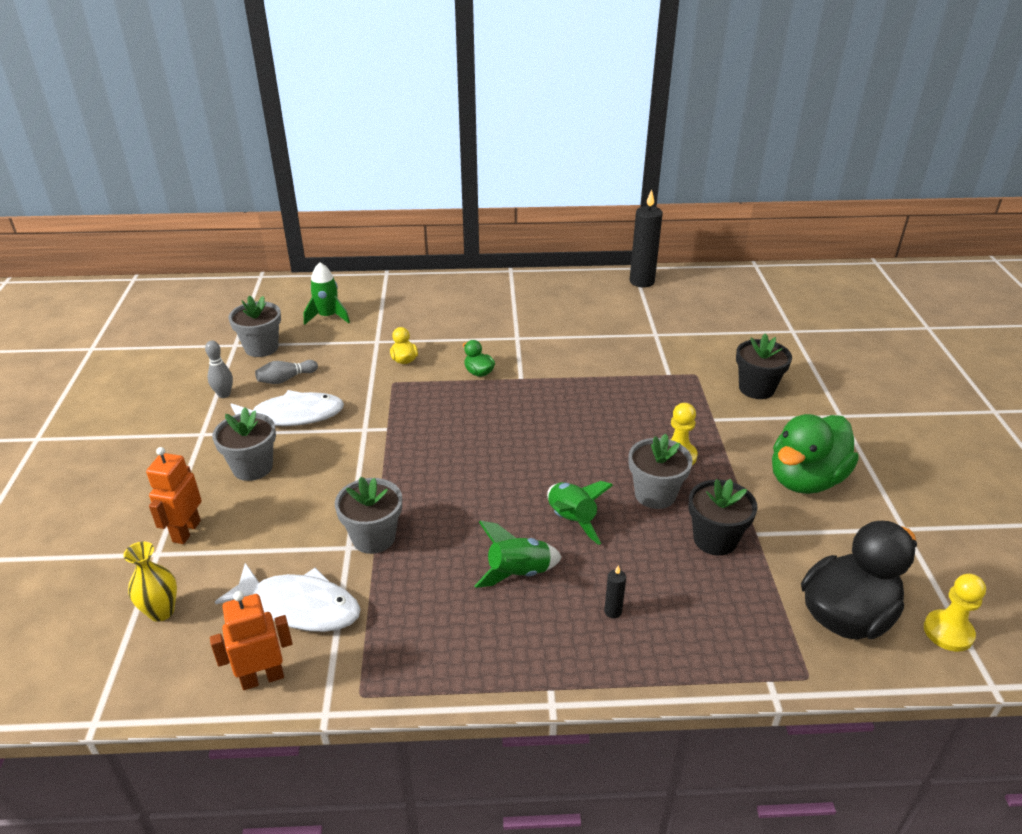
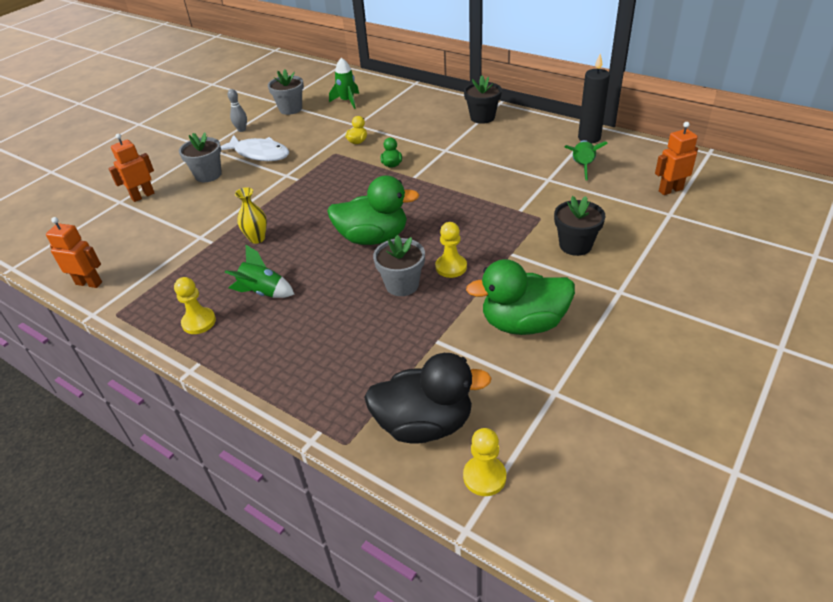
camera: 40 degrees right, 5 degrees up
yellow vase [123,542,177,622] -> yellow vase moved to [235,187,267,244]
white fish [215,563,361,632] -> none
grey bowling pin [255,360,318,384] -> none
grey flower pot [335,477,402,554] -> none
green rocket [547,481,613,545] -> green rocket moved to [565,140,608,180]
black candle [604,565,626,618] -> none
black flower pot [689,479,758,556] -> black flower pot moved to [464,75,502,124]
none -> yellow pawn [174,277,216,334]
none -> green duck [327,175,419,245]
none -> orange robot [655,122,698,195]

